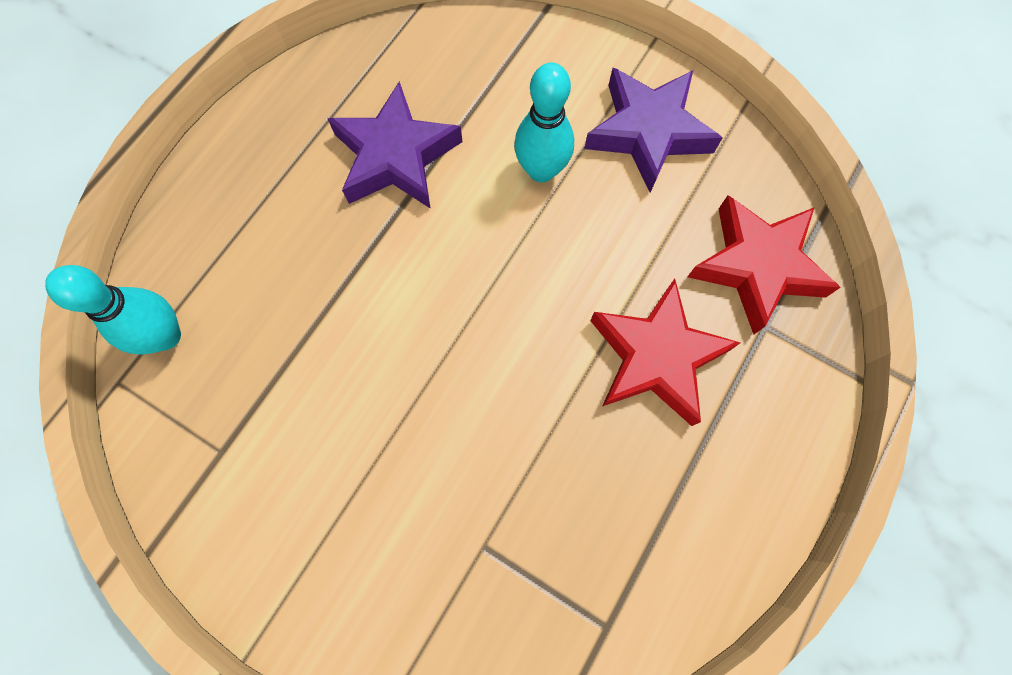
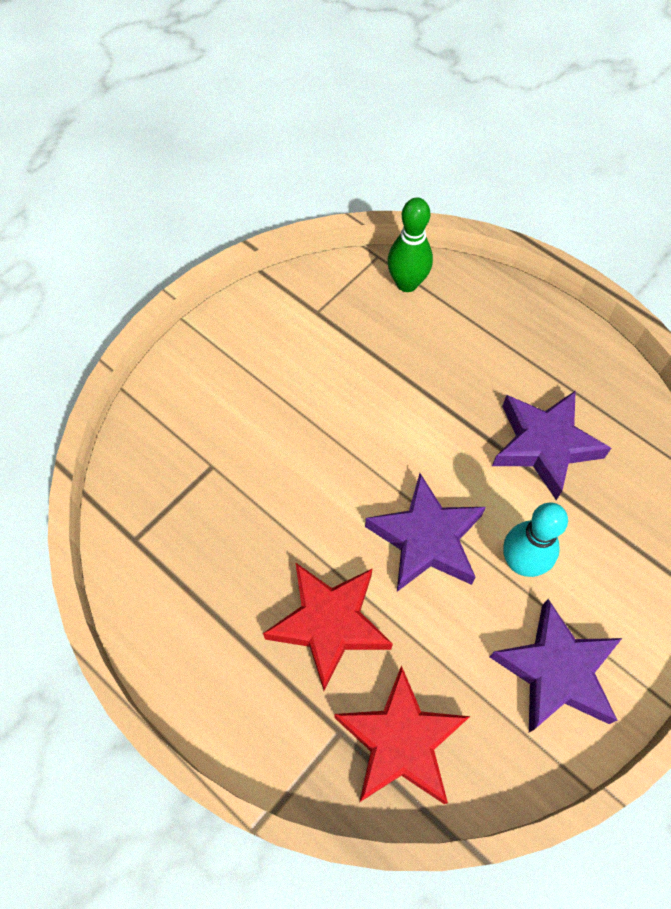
camera: 100 degrees right, 10 degrees down
turquoise bowling pin [45,265,181,355] -> green bowling pin [387,198,433,292]
none -> purple star [365,473,486,592]

